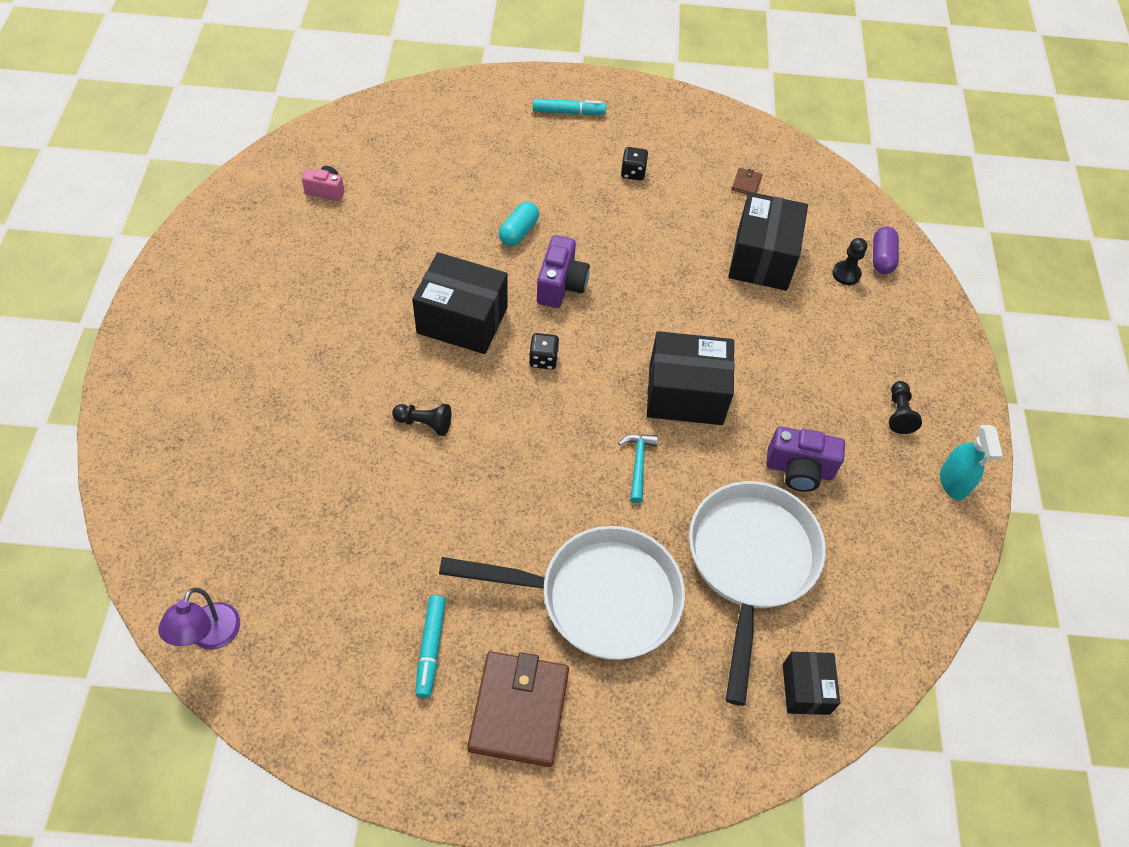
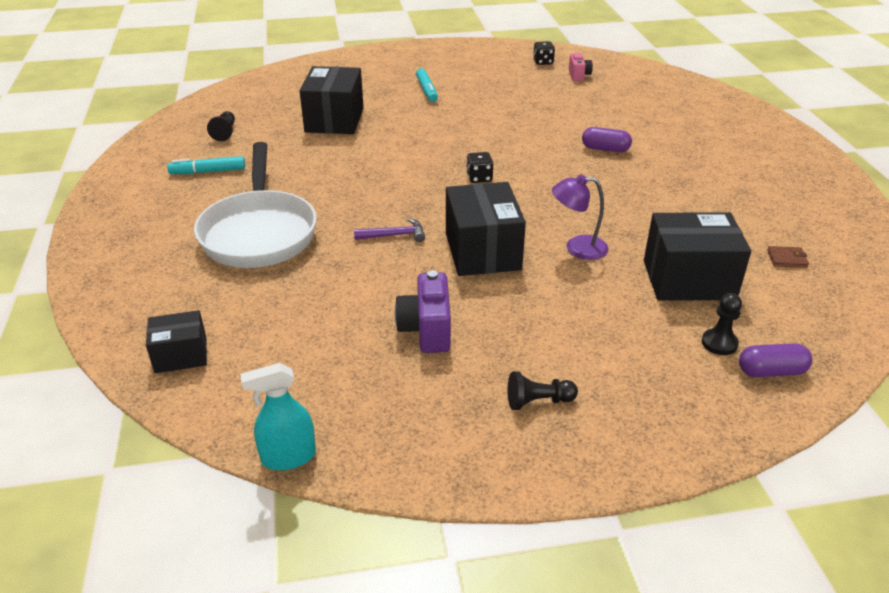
camera: 80 degrees right, 20 degrees down
purple lamp [158,588,240,650] -> purple lamp moved to [552,174,608,260]
black pawn [392,404,451,436] -> black pawn moved to [207,111,235,141]
black box [412,252,507,354] -> black box moved to [300,66,364,134]
brown wallet [467,651,569,767] -> none
turquoise capsule [499,202,539,246] -> purple capsule [582,127,632,152]
turquoise marker [533,99,606,115] -> turquoise marker moved to [416,68,438,102]
purple camera [537,235,590,308] -> none
turquoise hammer [618,434,658,503] -> purple hammer [354,218,425,242]
black dice [621,147,648,180] -> black dice moved to [533,41,555,65]
white pan [689,481,826,706] -> none
turquoise spray bottle [940,425,1003,501] -> turquoise spray bottle moved to [240,363,316,470]

